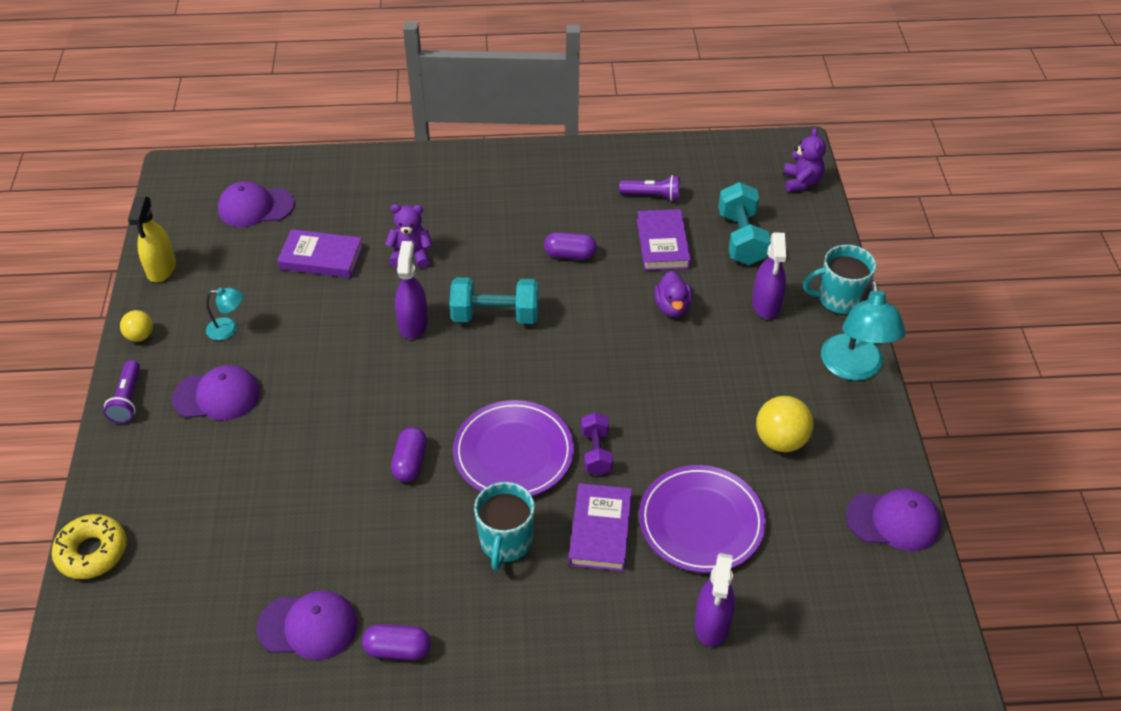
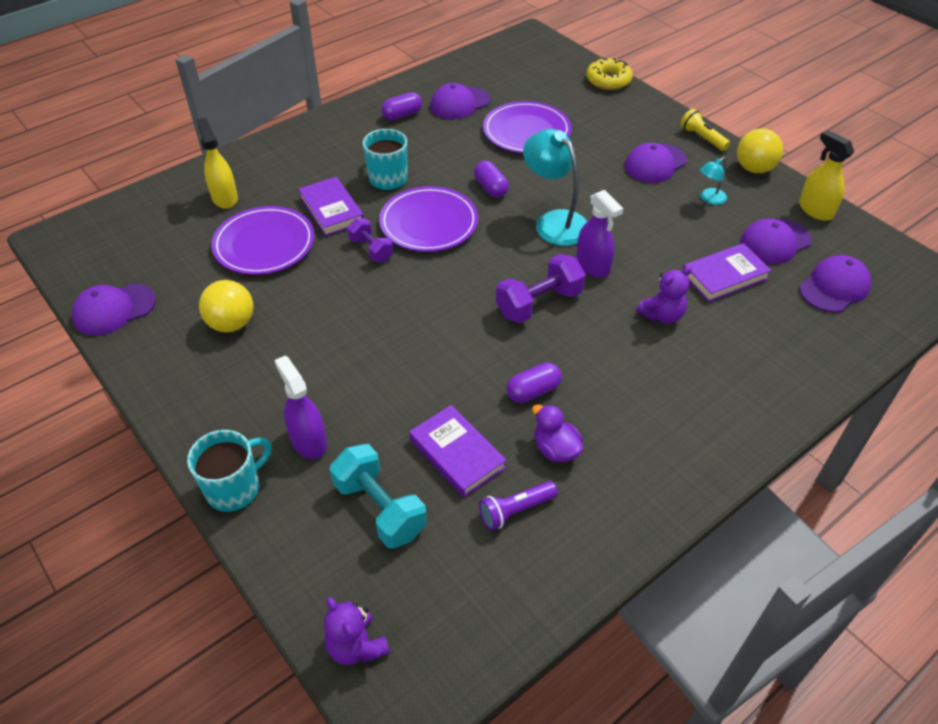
camera: 145 degrees right, 0 degrees up
purple flashlight [104,360,140,423] -> yellow flashlight [680,109,730,151]
yellow ball [120,310,153,342] -> yellow ball [737,128,783,173], size x1.66
turquoise dumbbell [449,277,539,324] -> purple dumbbell [496,254,585,323]
purple duck [654,271,692,317] -> purple duck moved to [532,404,583,462]
purple spray bottle [695,553,735,647] -> yellow spray bottle [196,118,238,209]
turquoise lamp [821,280,906,381] -> turquoise lamp moved to [523,129,588,246]
none -> purple plate [483,101,571,153]
none -> purple cap [740,218,812,264]

